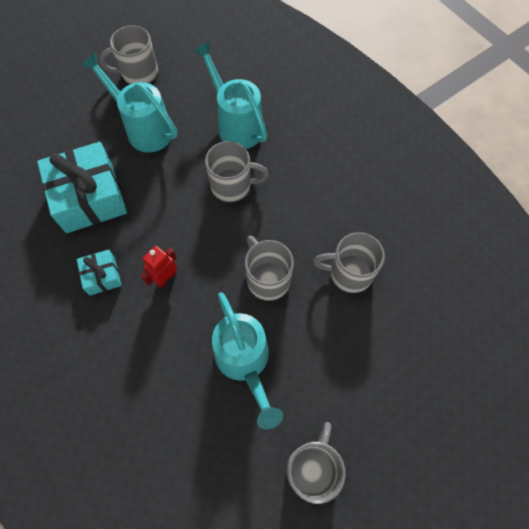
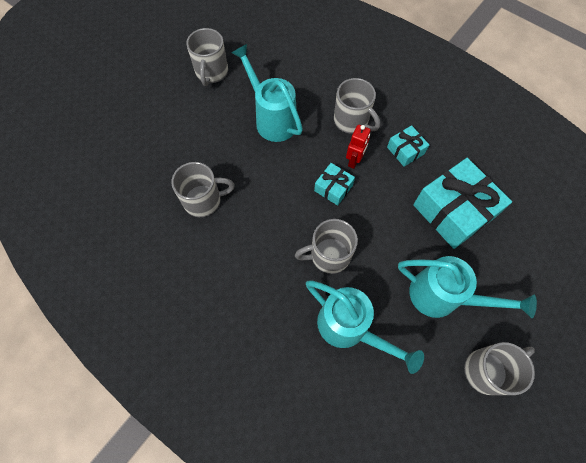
camera: 165 degrees right, 0 degrees up
grey mug [245,236,294,301] -> grey mug moved to [334,78,380,134]
none -> turquoise gift [314,163,355,206]

